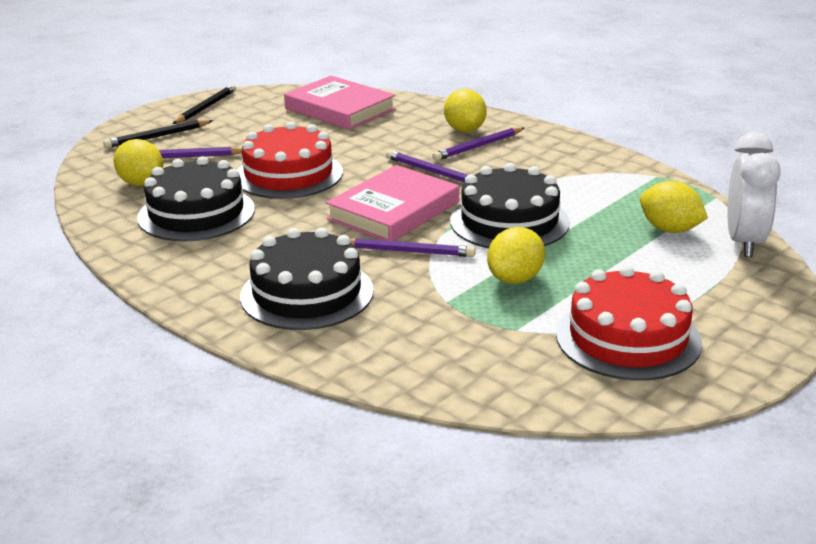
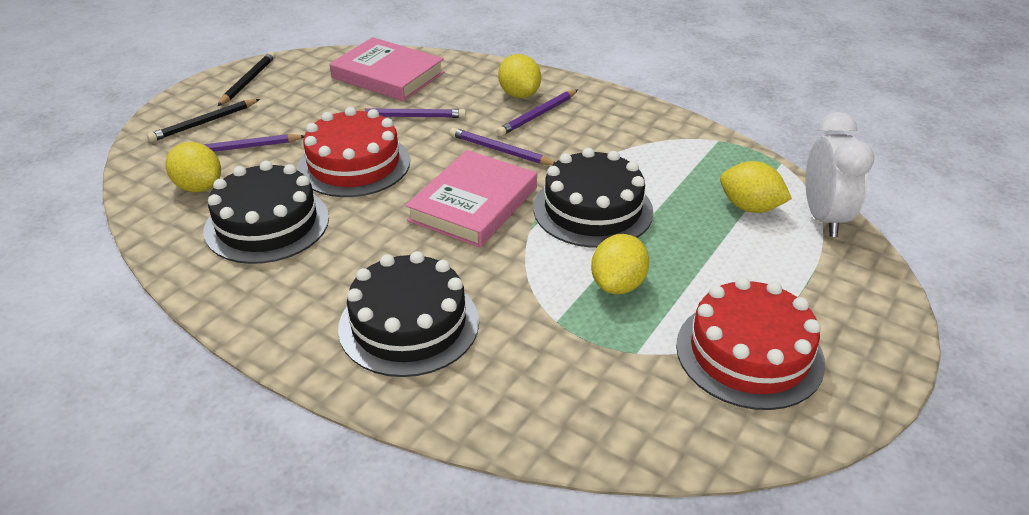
camera: 10 degrees left, 10 degrees up
purple pencil [350,238,476,257] -> purple pencil moved to [356,108,466,118]

